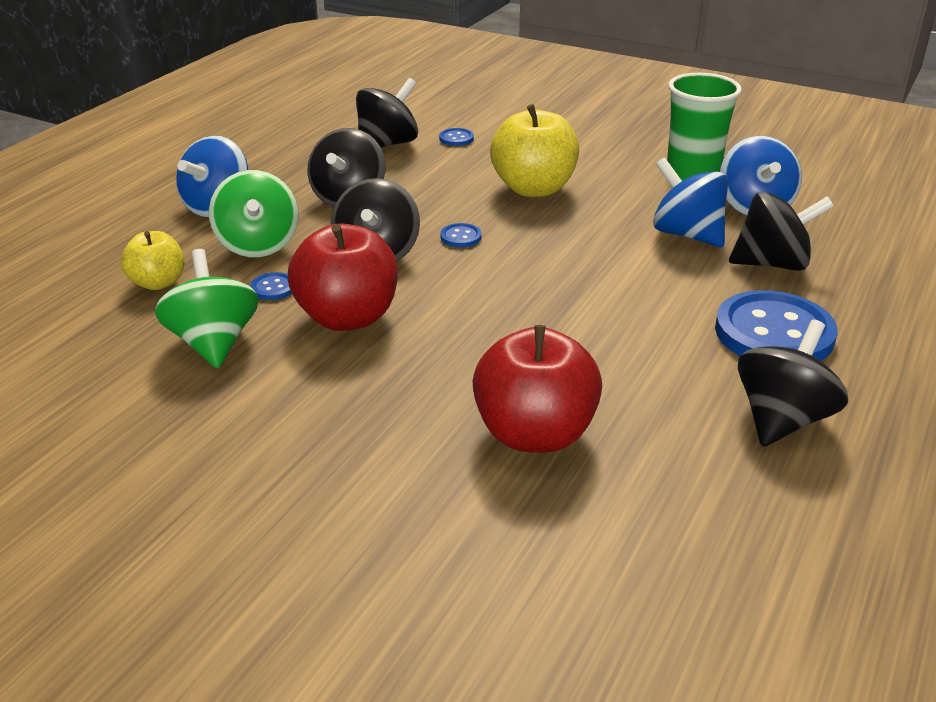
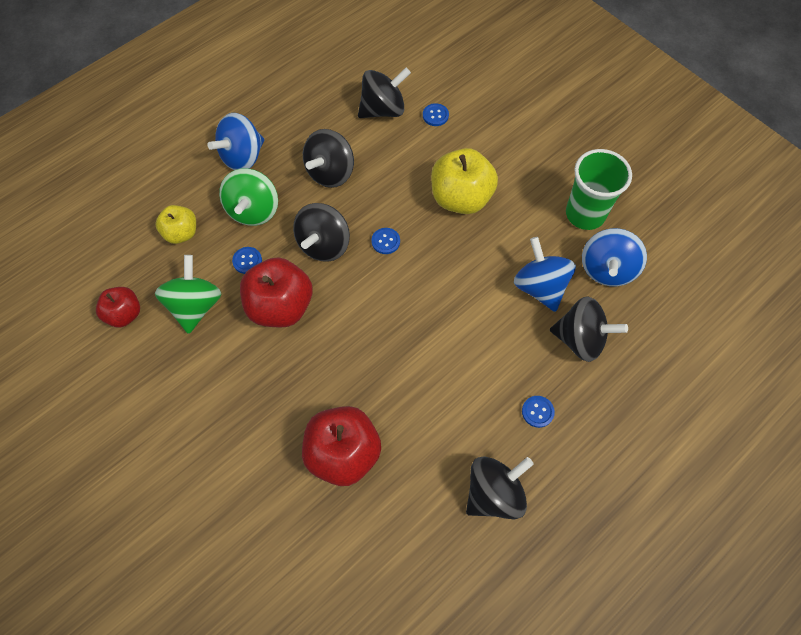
camera: 20 degrees right, 30 degrees up
blue button [715,290,838,361] -> blue button [522,396,555,428], size x0.41
none -> red apple [96,287,140,327]

